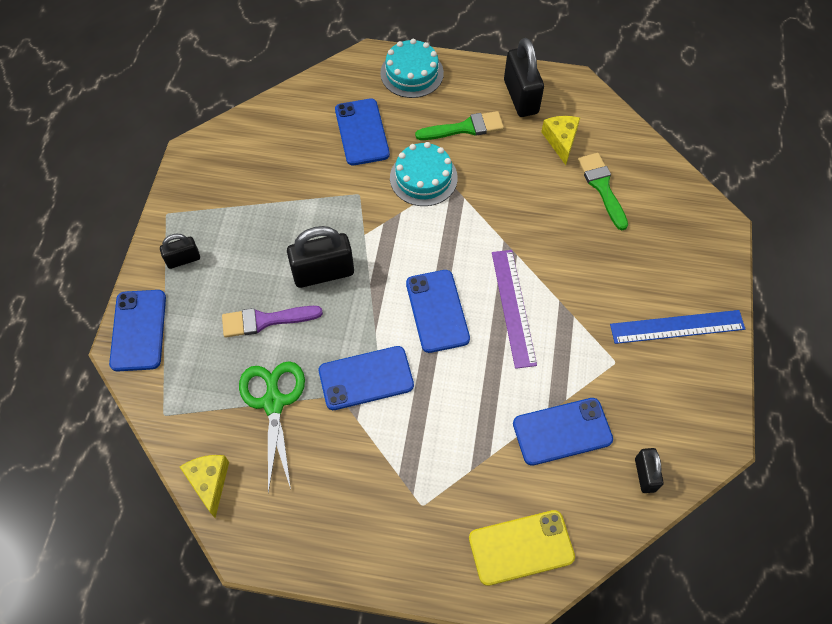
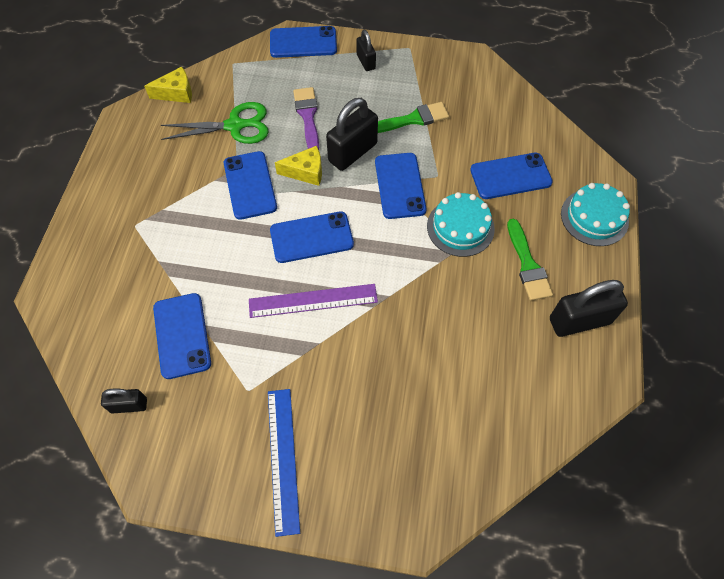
camera: 90 degrees right, 0 degrees up
black padlock [287,226,354,288] -> black padlock turned 60 degrees clockwise [326,98,378,171]
yellow phone [469,510,575,586] -> none
yellow cheese [541,116,580,165] -> yellow cheese moved to [275,146,322,186]
green brush [578,153,628,230] -> green brush moved to [378,102,449,133]
none -> blue phone [375,153,426,219]

